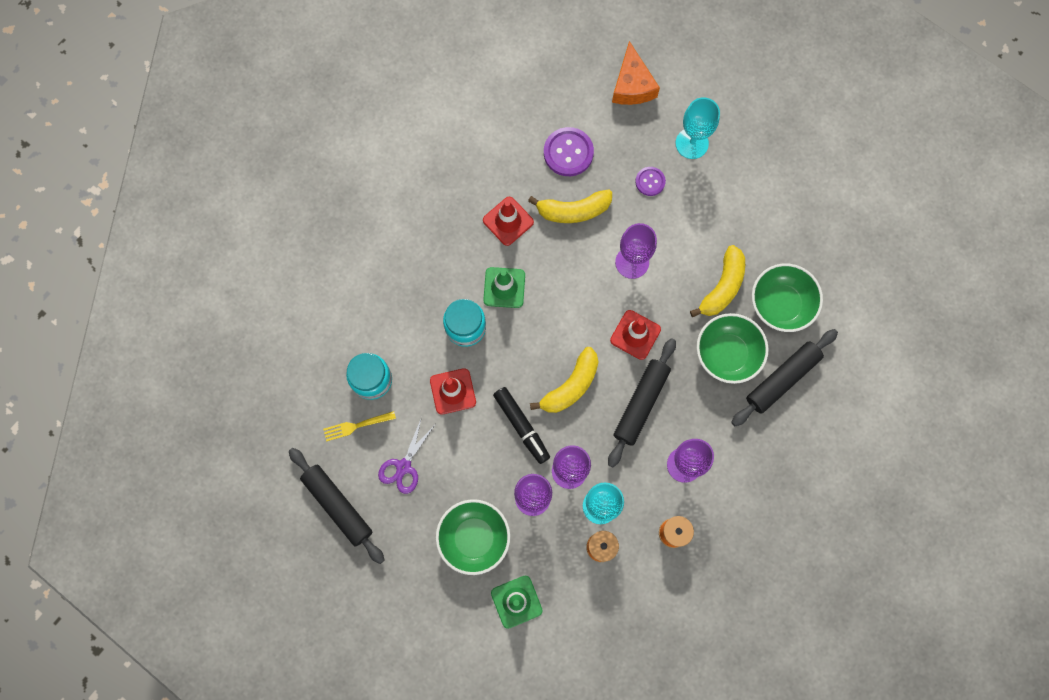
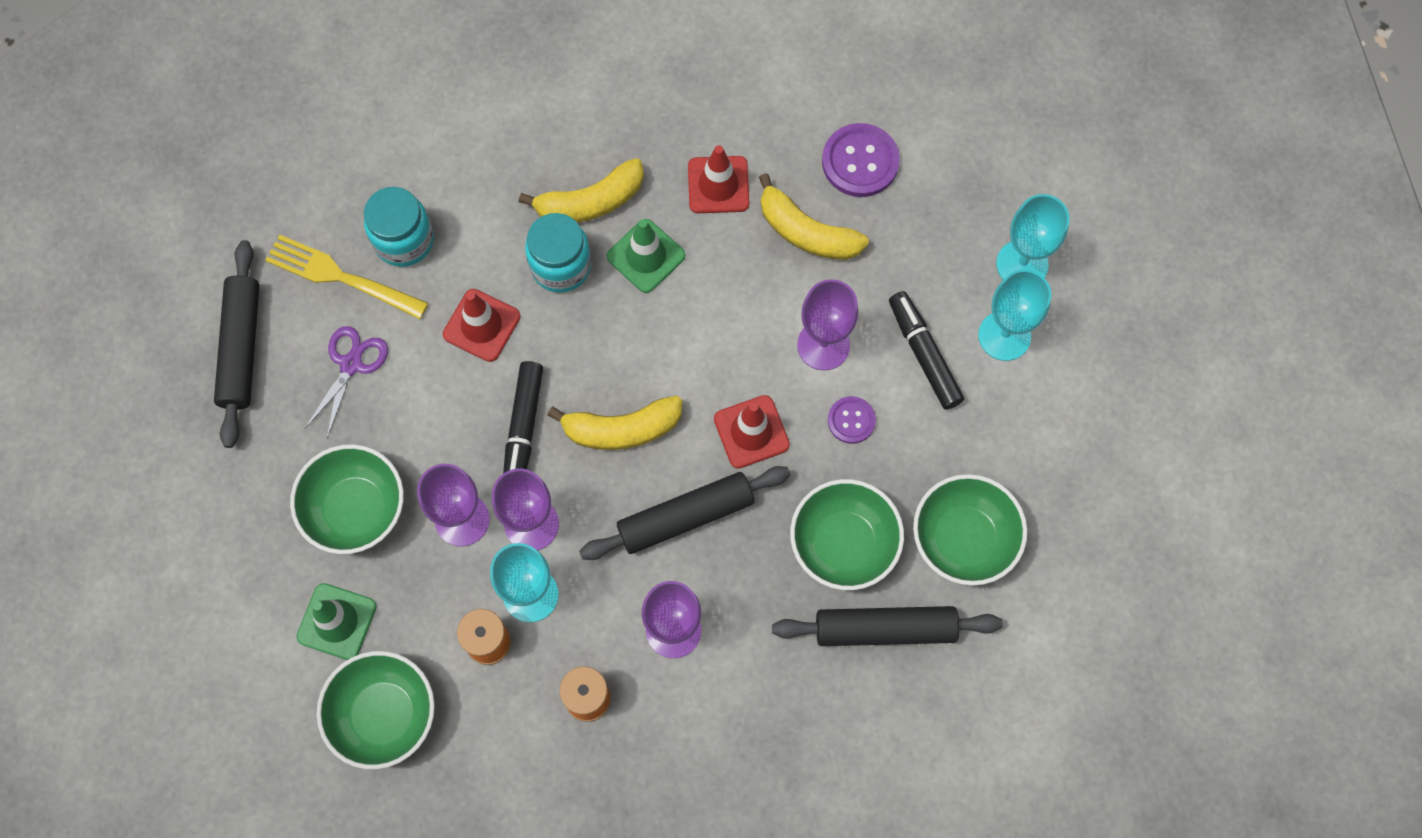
camera: 40 degrees right, 5 degrees down
yellow fork [323,411,396,441] -> yellow fork [265,235,428,319], size x1.58
purple scissors [378,417,435,494] -> purple scissors turned 135 degrees clockwise [305,326,388,438]
orange cheese [612,41,660,105] -> none
purple button [635,167,666,196] -> purple button moved to [828,396,876,444]
yellow banana [690,245,745,317] -> yellow banana moved to [519,158,644,223]
none -> green bowl [317,651,435,769]
none -> black marker [889,291,964,410]
none -> turquoise goblet [978,269,1051,361]

